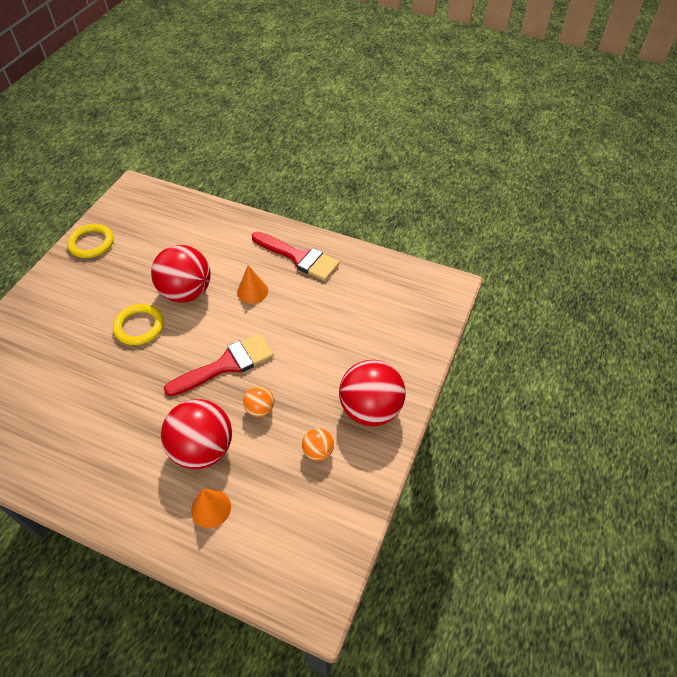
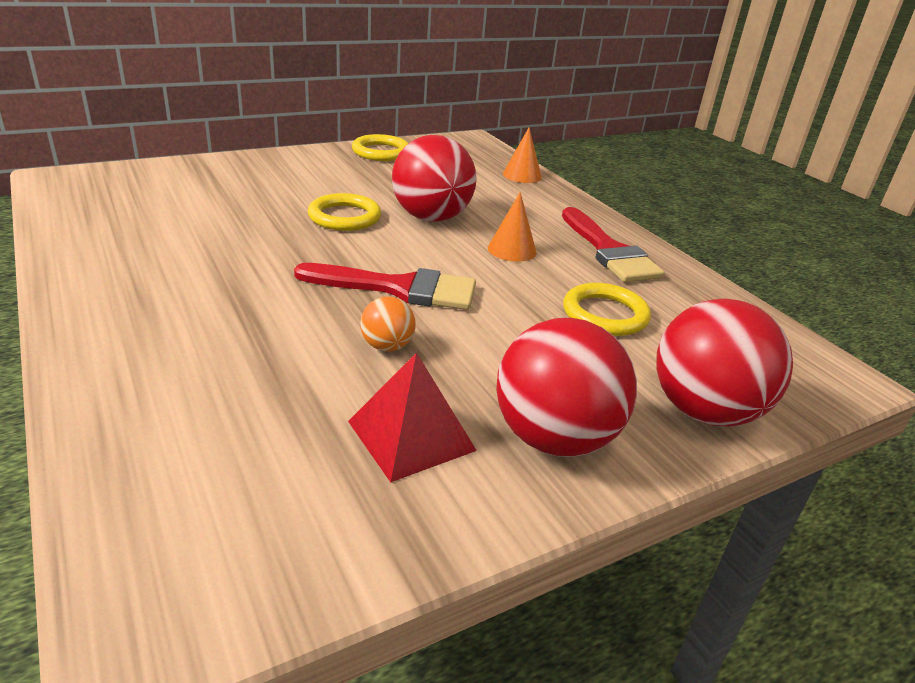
camera: 35 degrees right, 20 degrees down
red ball [161,399,232,469] -> red ball moved to [656,299,793,427]
orange cone [191,489,231,528] -> orange cone moved to [503,128,542,183]
orange ball [302,428,334,461] -> red pyramid [348,352,477,483]
none -> yellow ring [563,283,651,336]

